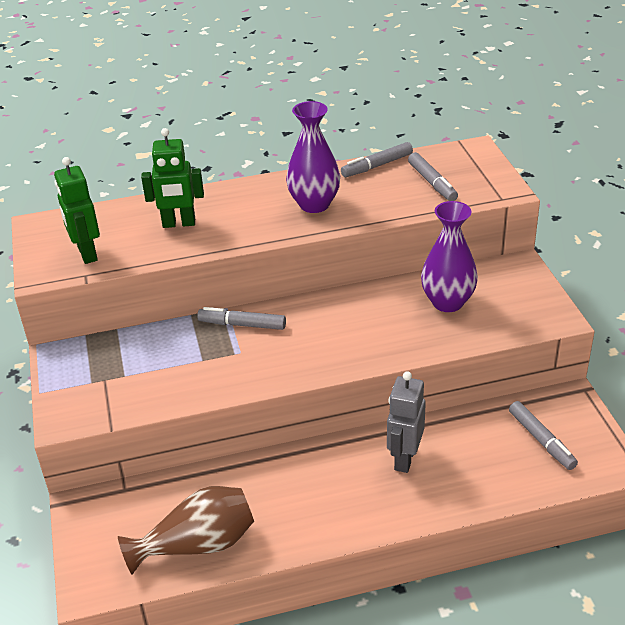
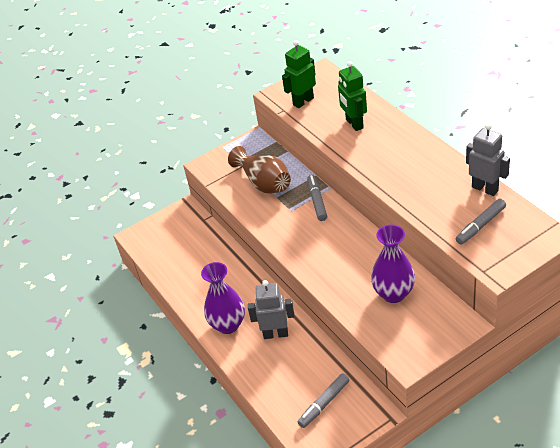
camera: 75 degrees right, 5 degrees up
brown vase [118,486,254,575] -> brown vase moved to [228,146,291,194]
purple vase [286,101,340,213] -> purple vase moved to [201,262,245,334]
grey marker [341,142,413,177] -> grey robot [466,123,510,196]

